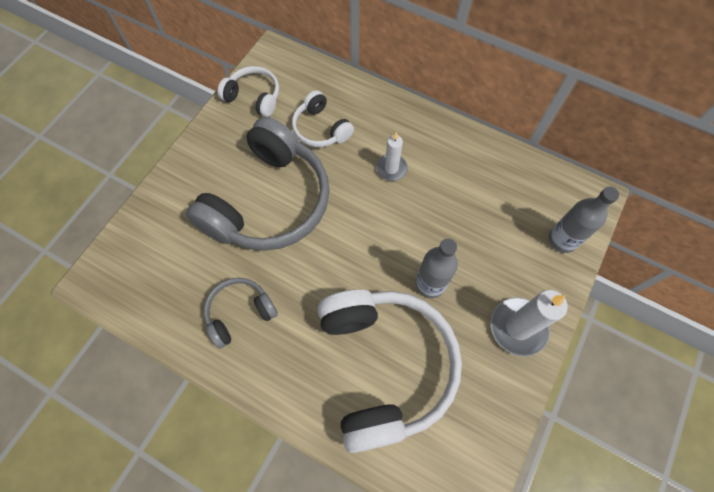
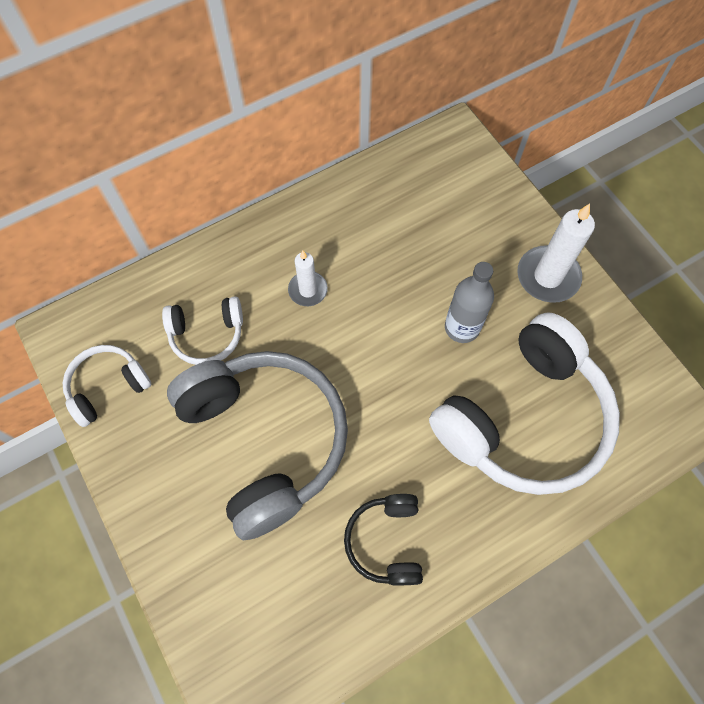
camera: 60 degrees left, 0 degrees up
grey headphones [204,278,278,349] -> black headphones [344,494,423,585]
white headphones [317,289,462,453] -> white headphones turned 120 degrees clockwise [429,312,620,495]
grey bottle [549,186,619,253] -> none

